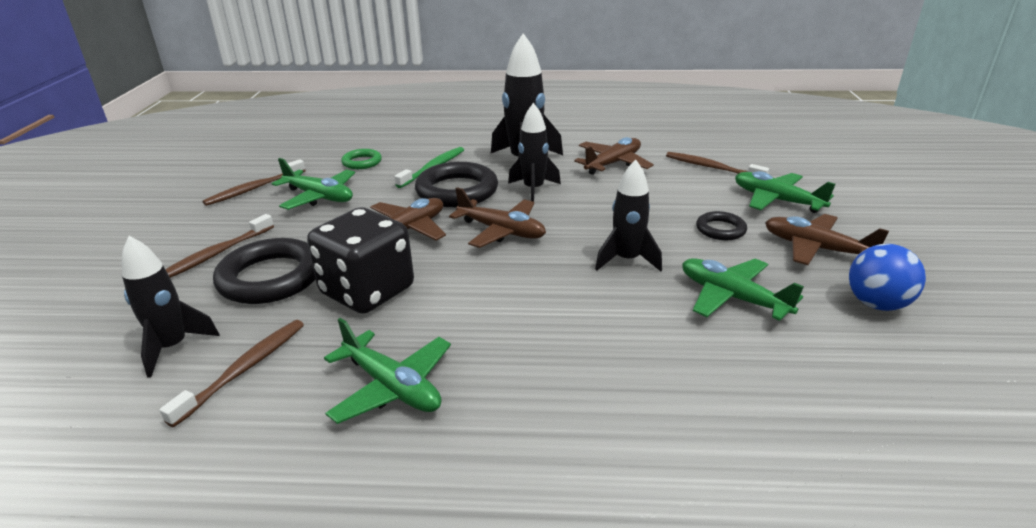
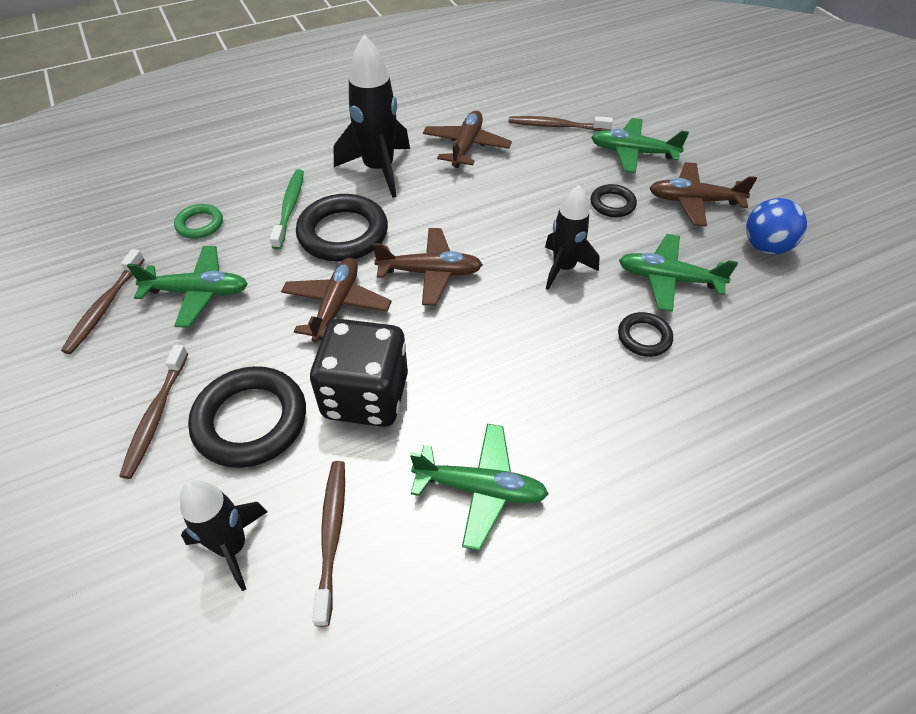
camera: 30 degrees left, 20 degrees up
black rocket [508,103,561,202] -> none
none -> black ring [618,312,673,357]

